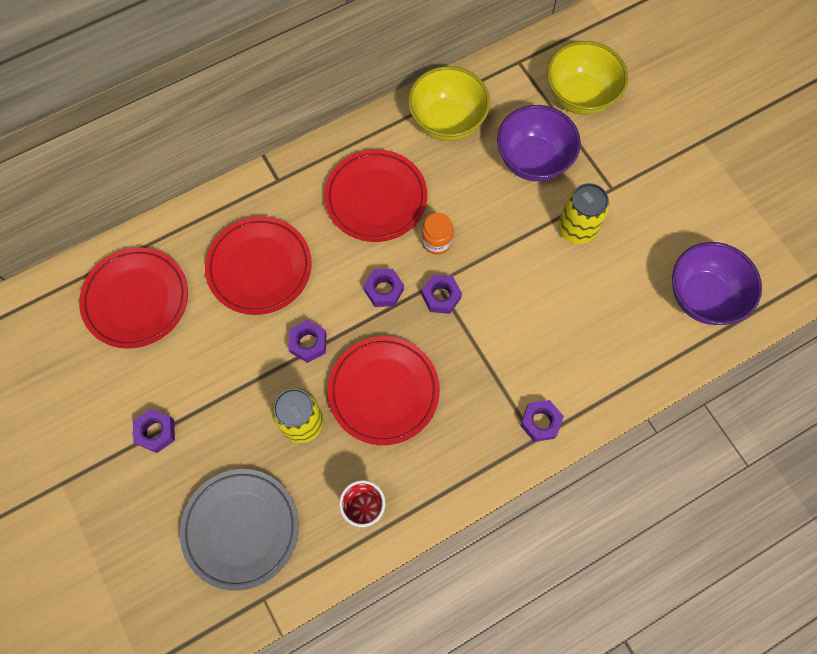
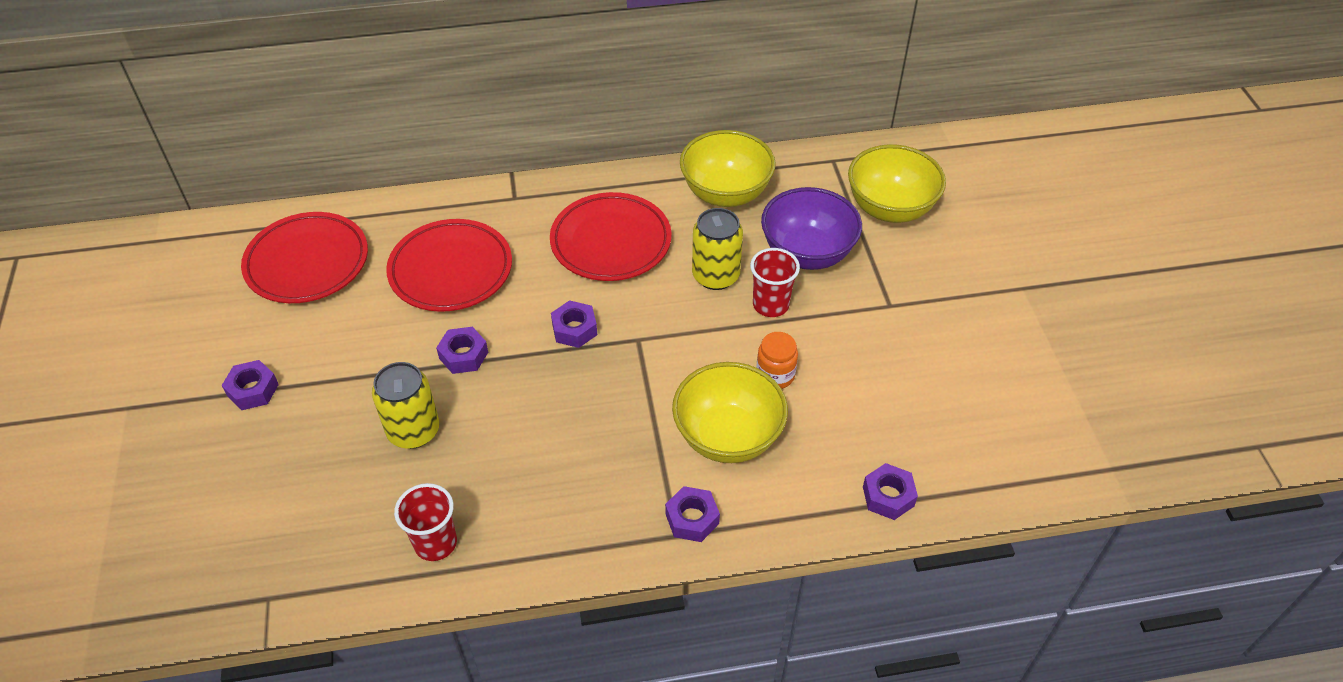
camera: 20 degrees right, 20 degrees down
grey plate [180,469,299,591] -> none
red plate [328,336,440,445] -> none
orange jar [422,213,453,255] -> orange jar moved to [756,332,798,389]
purple nut [422,275,462,314] -> purple nut moved to [863,463,918,520]
yellow can [558,183,610,244] -> yellow can moved to [692,208,743,290]
purple bowl [672,242,762,325] -> none
none -> yellow bowl [672,362,788,463]
none -> red cup [750,248,800,317]

